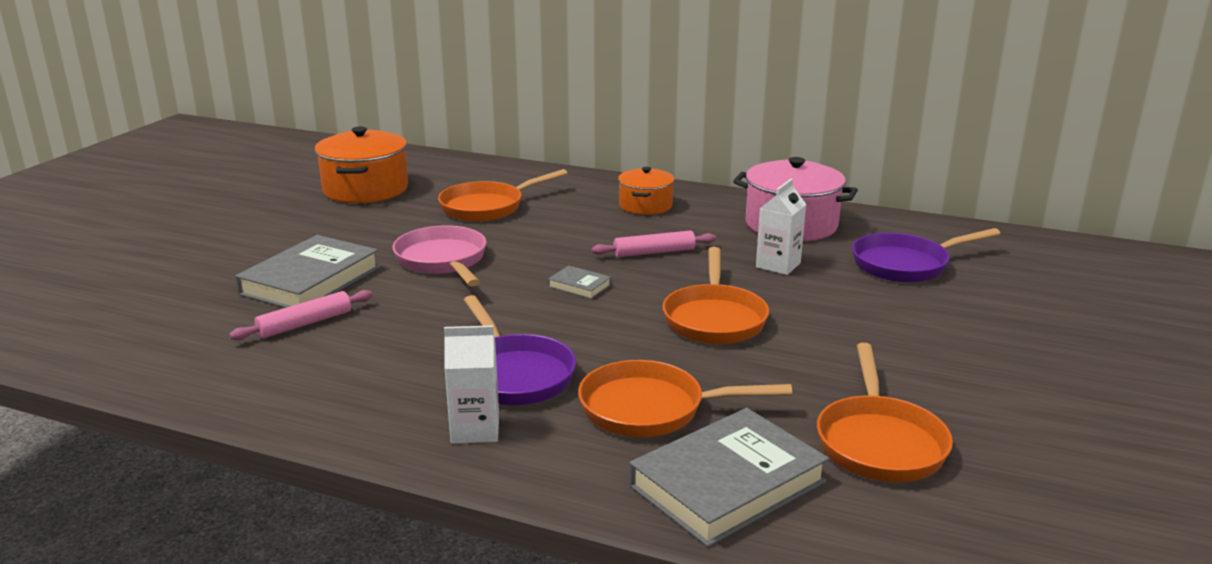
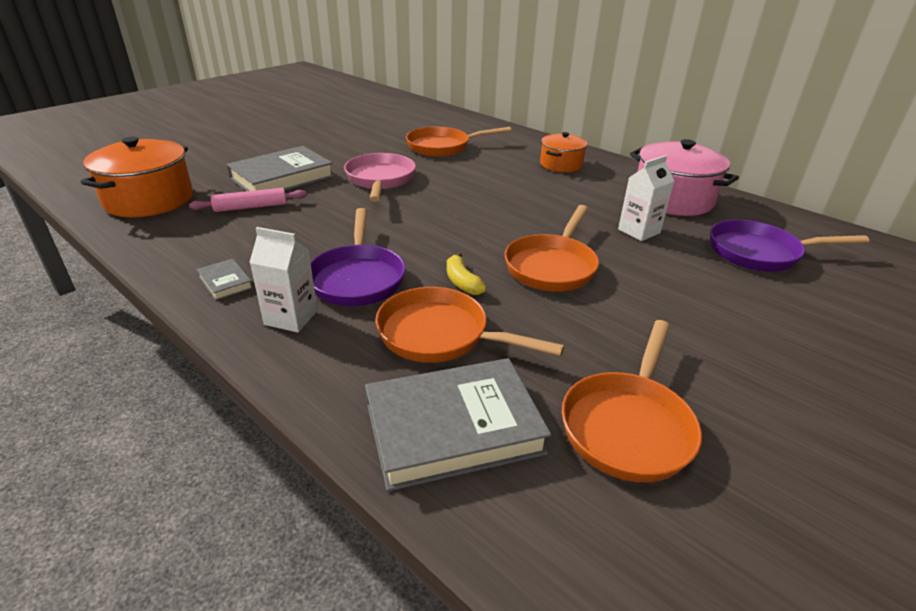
camera: 20 degrees right, 10 degrees up
orange pot [314,126,408,203] -> orange pot moved to [80,137,193,217]
grey book [548,266,611,299] -> grey book moved to [197,259,253,301]
pink rolling pin [591,231,716,257] -> none
none -> yellow banana [447,252,487,295]

